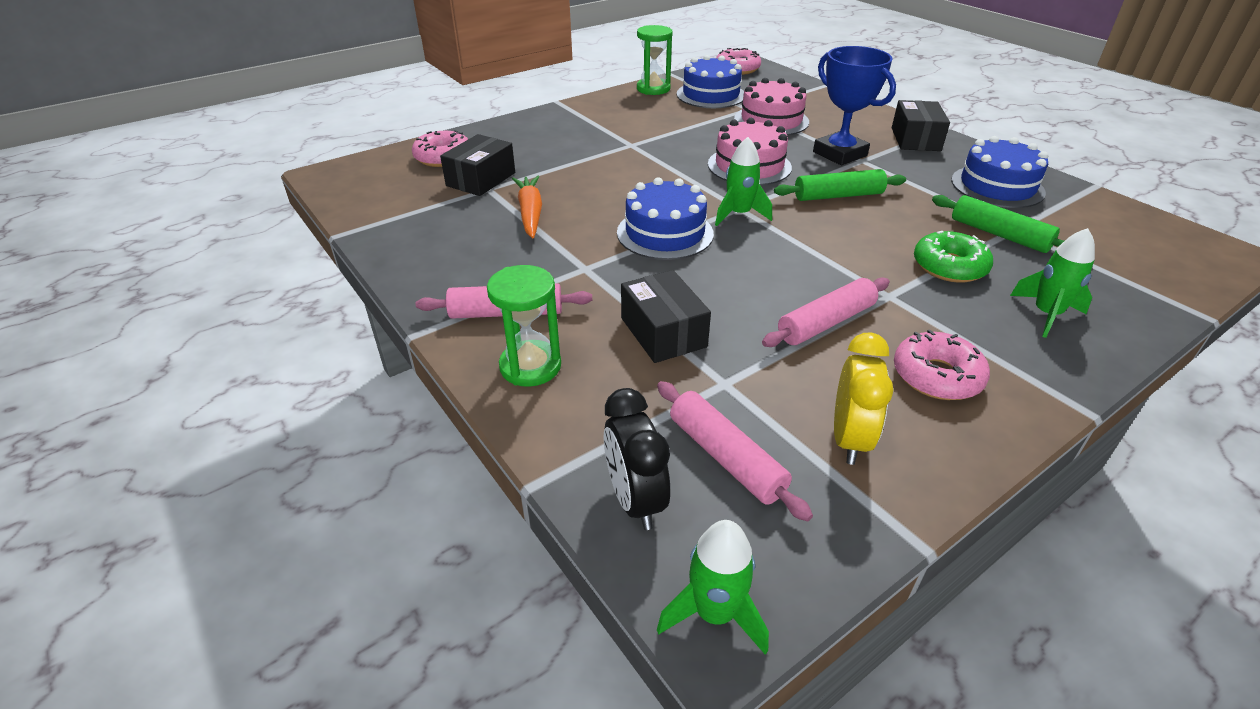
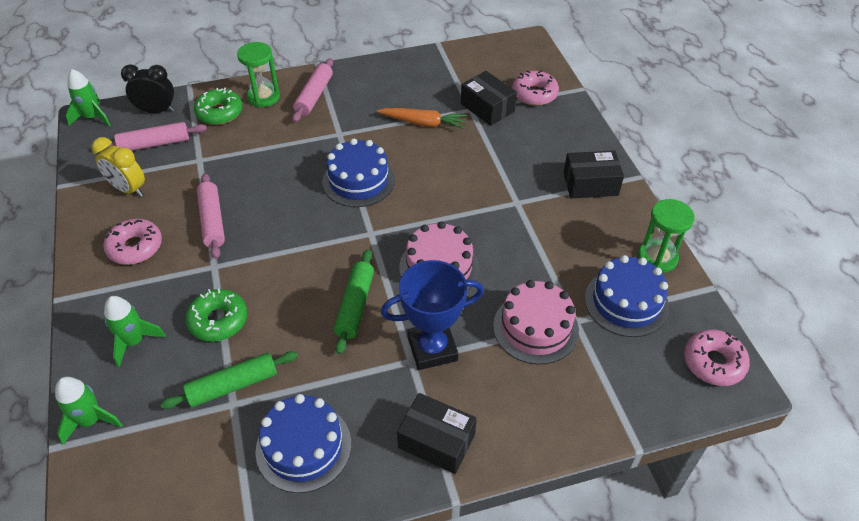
camera: 110 degrees right, 10 degrees up
black box [621,270,711,363] -> black box moved to [564,150,624,199]
green rocket [715,137,772,226] -> green rocket moved to [55,377,122,445]
none -> green donut [194,87,243,125]

